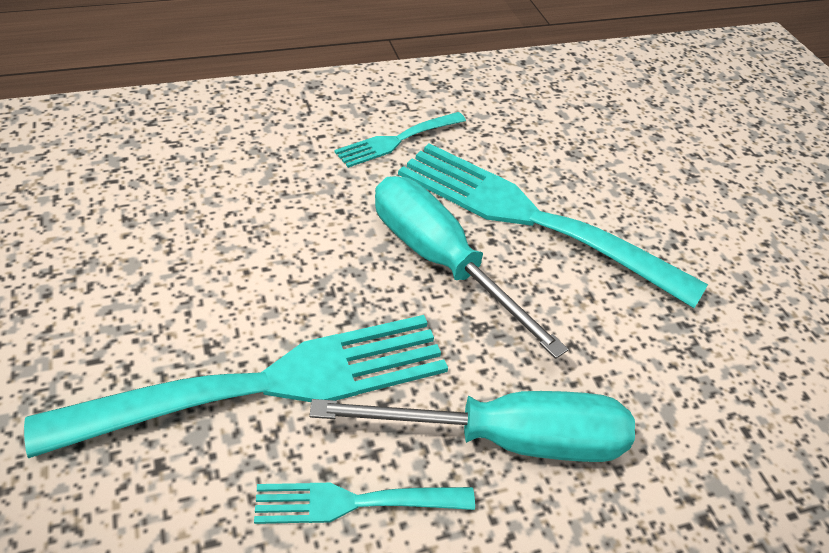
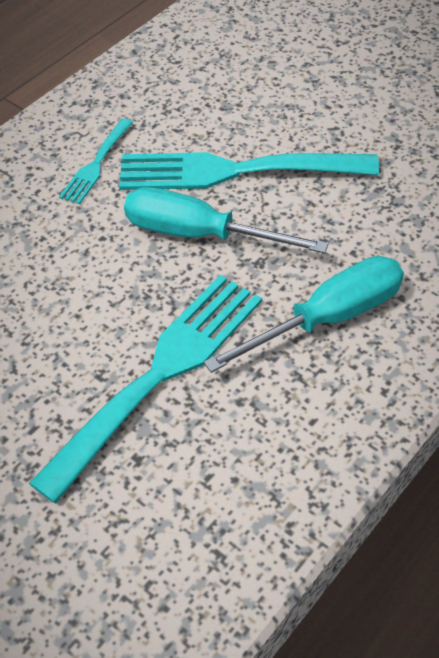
camera: 25 degrees left, 5 degrees up
turquoise fork [254,483,475,524] -> none

